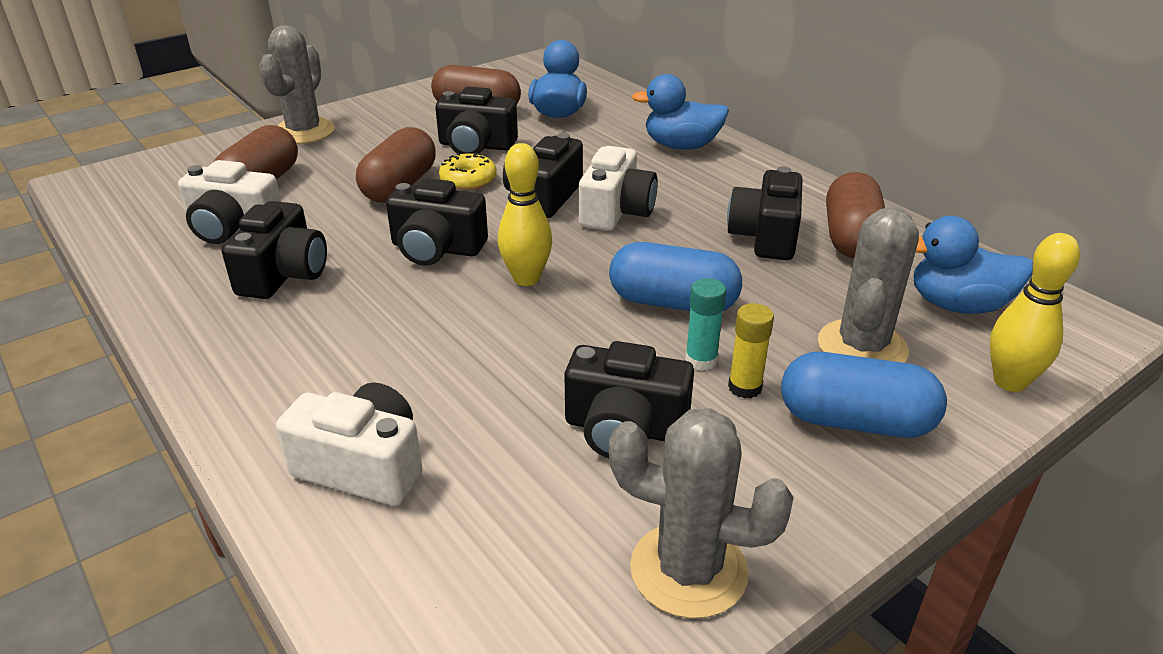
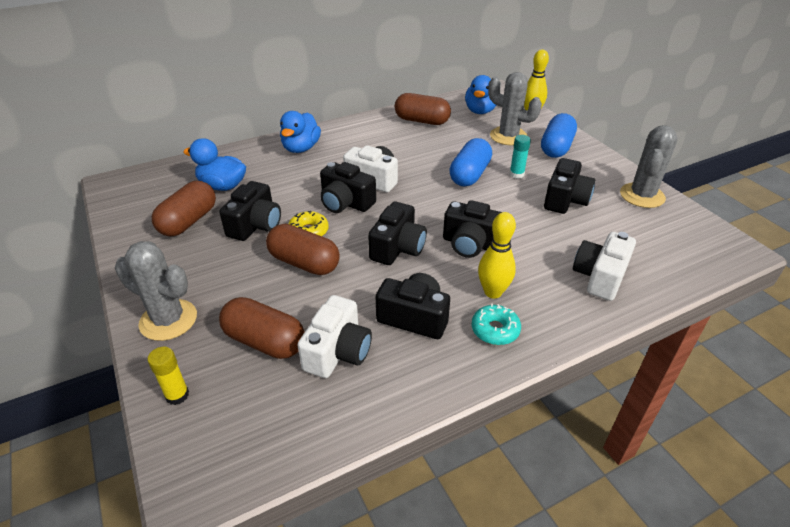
camera: 80 degrees left, 5 degrees up
yellow bowling pin [498,143,552,286] -> yellow bowling pin moved to [478,212,516,299]
black camera [727,166,803,260] -> black camera moved to [443,200,502,258]
yellow glue stick [728,303,774,399] -> yellow glue stick moved to [148,347,189,405]
none -> turquoise donut [471,303,521,345]

